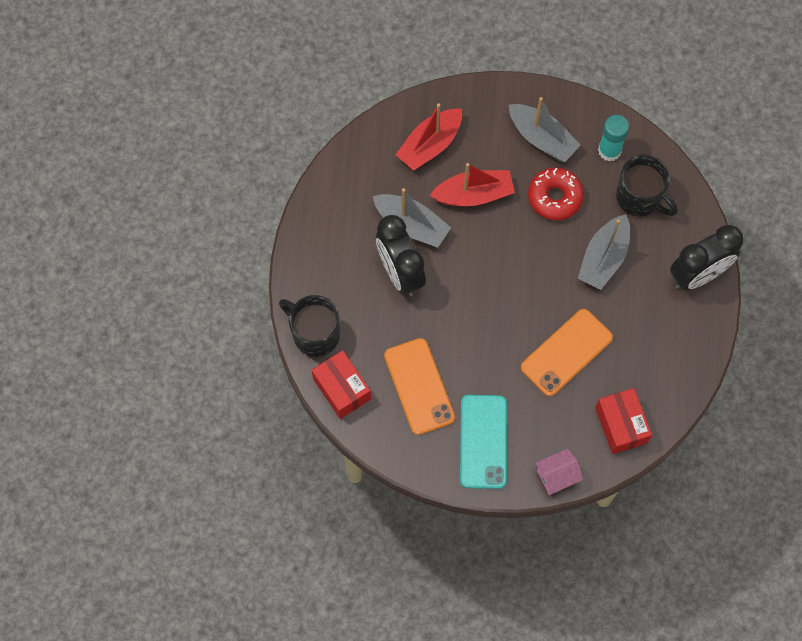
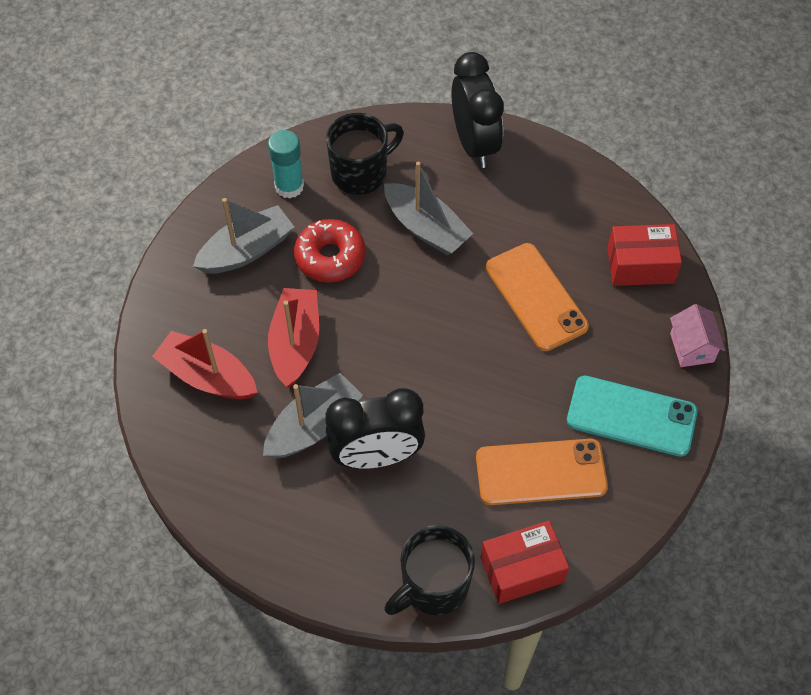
camera: 75 degrees left, 10 degrees down
red boat [396,103,462,171] -> red boat turned 150 degrees clockwise [152,329,258,399]

